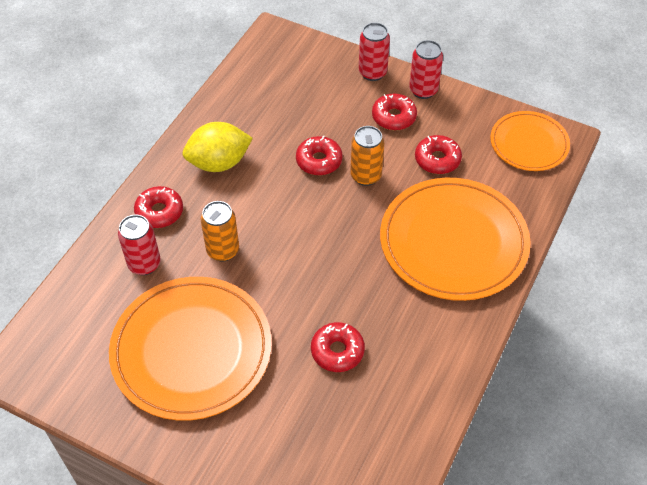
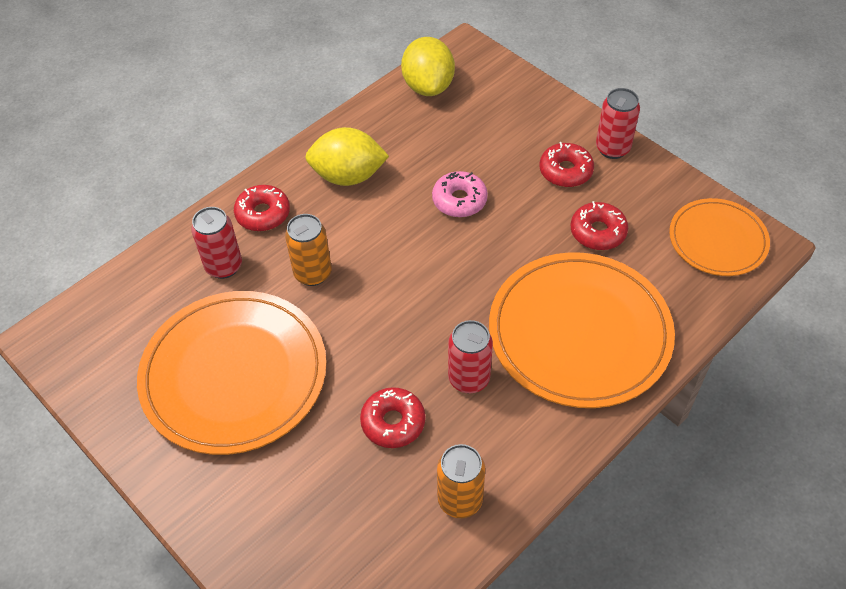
camera: 20 degrees right, 0 degrees up
red donut [296,135,343,175] -> pink donut [432,171,488,217]
orange can [350,126,384,186] -> orange can moved to [437,444,485,518]
red can [359,23,390,81] -> red can moved to [448,320,493,393]
none -> yellow lemon [401,37,455,96]

